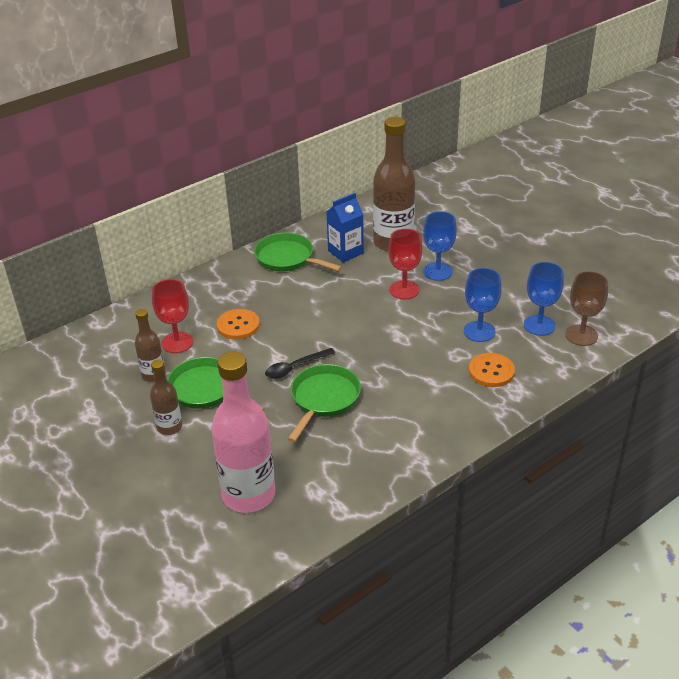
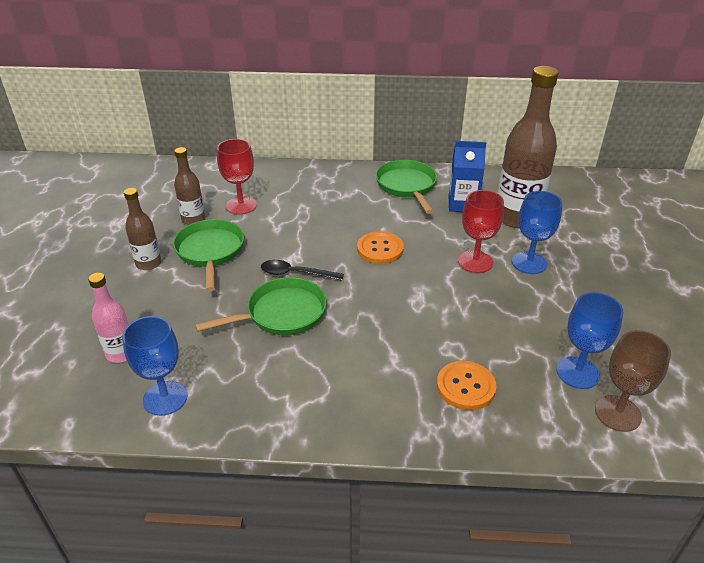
camera: 40 degrees right, 0 degrees up
pink bottle [211,352,275,513] -> pink bottle [88,273,129,363], size x0.51
orange button [217,309,260,340] -> orange button moved to [357,231,404,264]
blue goblet [464,268,502,342] -> blue goblet moved to [122,316,188,416]

